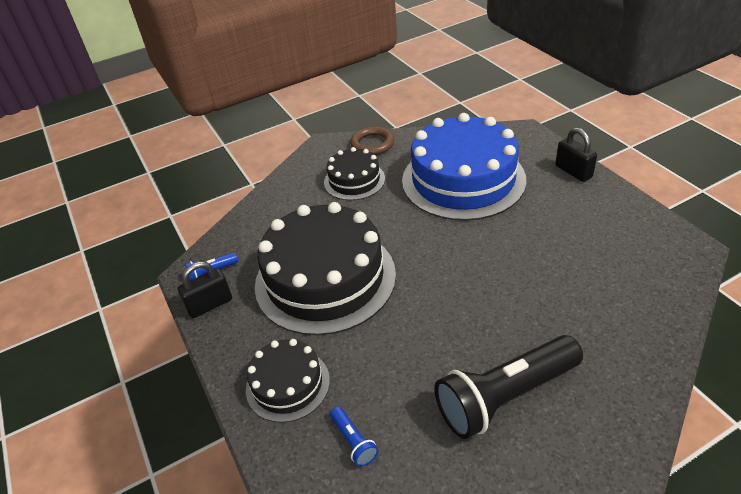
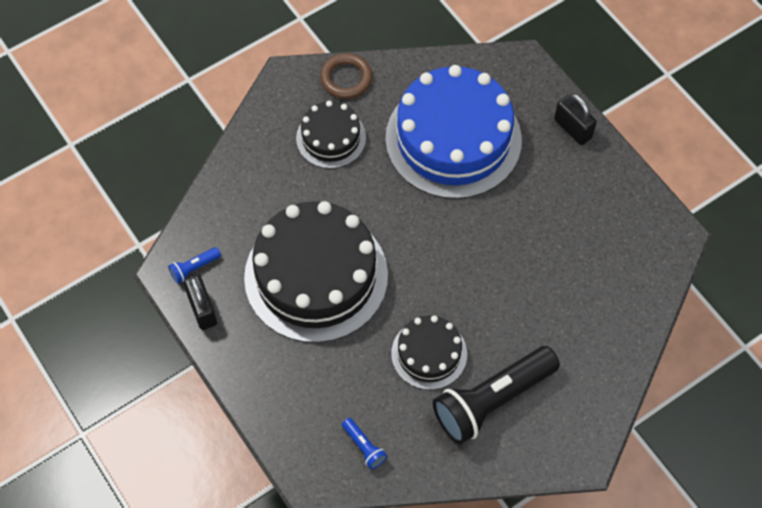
camera: 10 degrees left, 20 degrees up
black padlock [178,262,232,318] -> black padlock turned 75 degrees counterclockwise [183,275,217,330]
black cake [246,339,330,423] -> black cake moved to [391,315,467,390]

